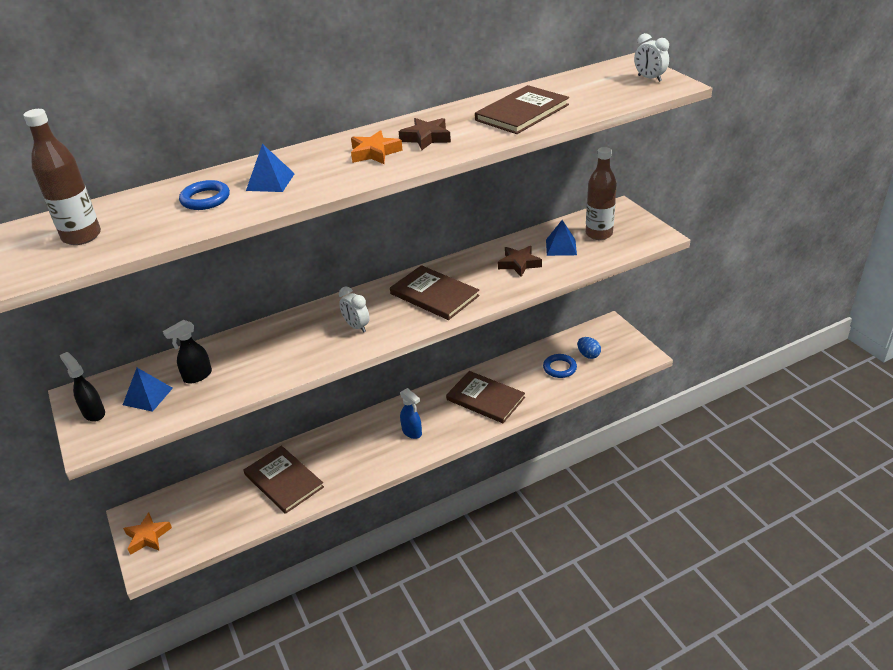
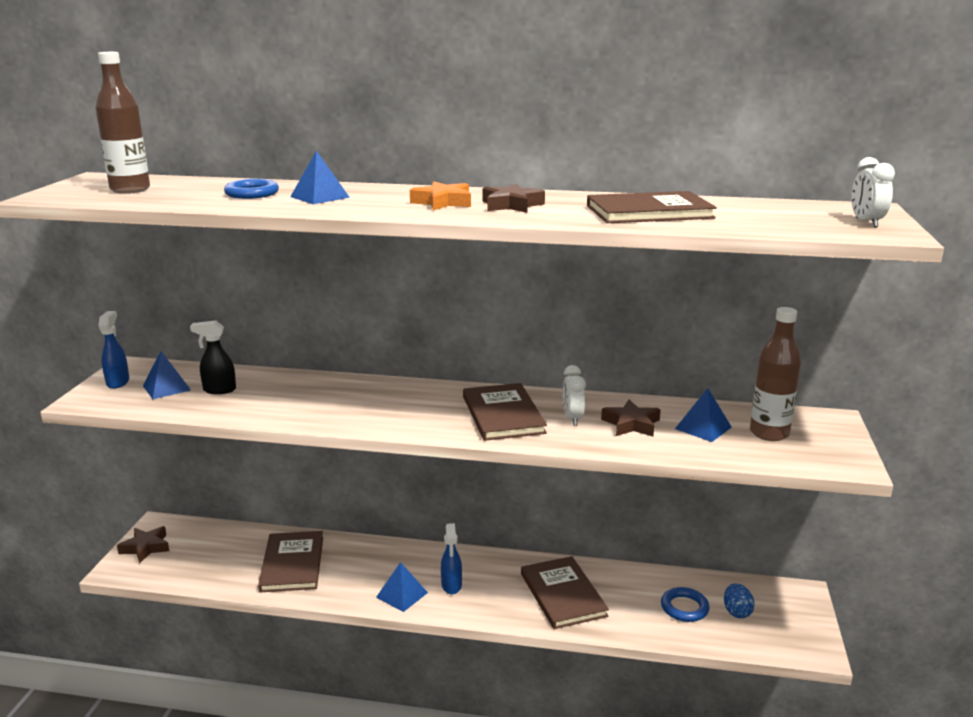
camera: 35 degrees right, 15 degrees down
black spray bottle [60,352,105,422] -> blue spray bottle [98,311,129,389]
orange star [123,512,172,555] -> brown star [117,526,169,564]
white clock [339,286,370,333] -> white clock moved to [562,365,586,426]
none -> blue pyramid [376,562,428,612]

